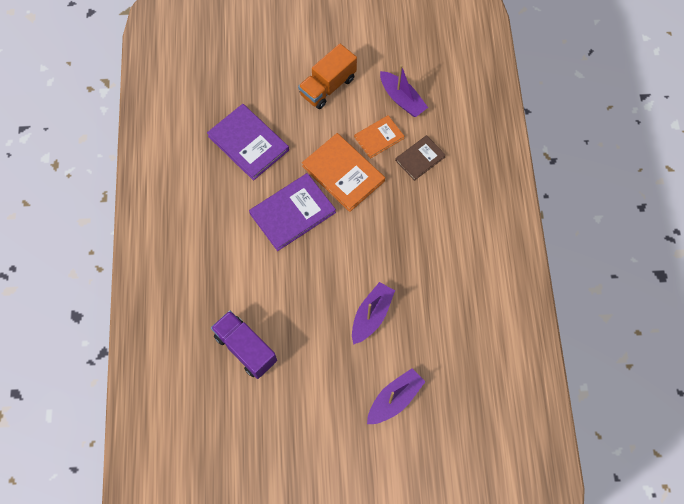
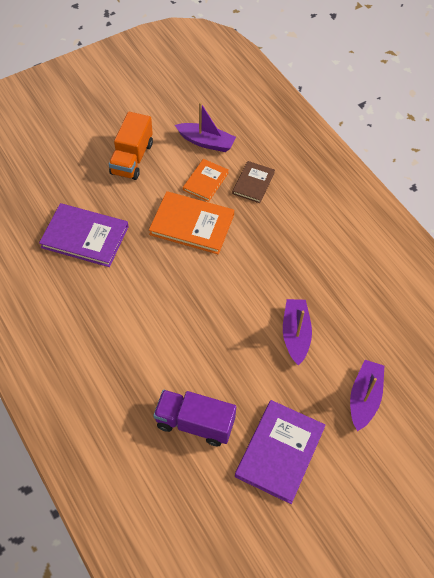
camera: 30 degrees left, 10 degrees down
purple book [249,173,336,251] -> purple book moved to [235,400,326,504]

